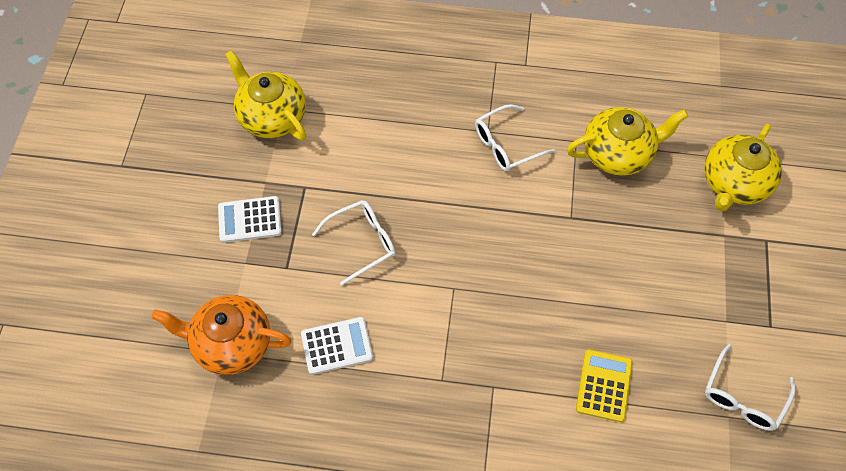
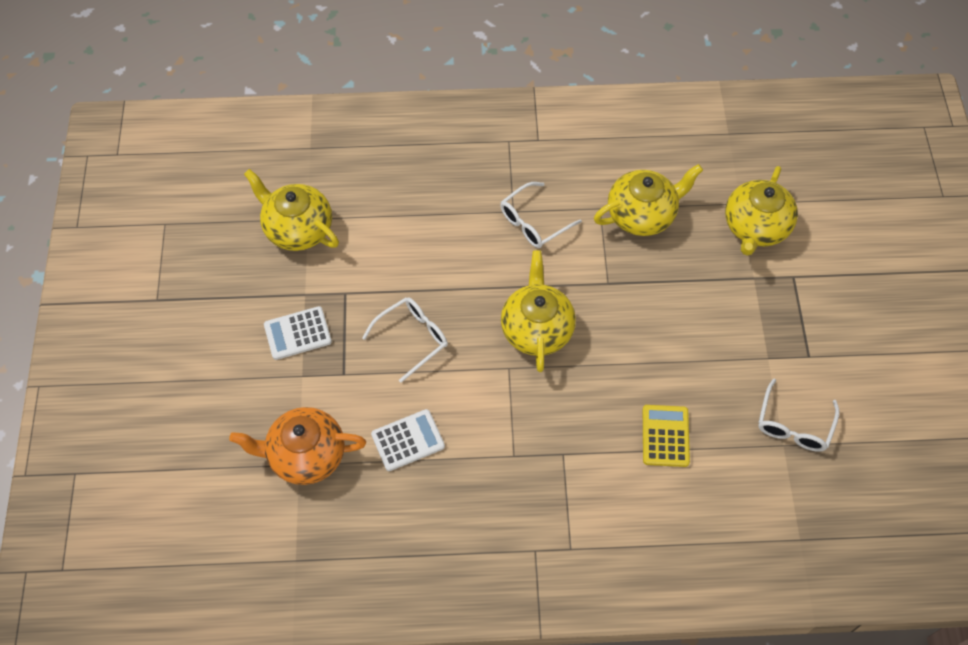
camera: 10 degrees left, 0 degrees up
none -> yellow teapot [501,250,576,372]

